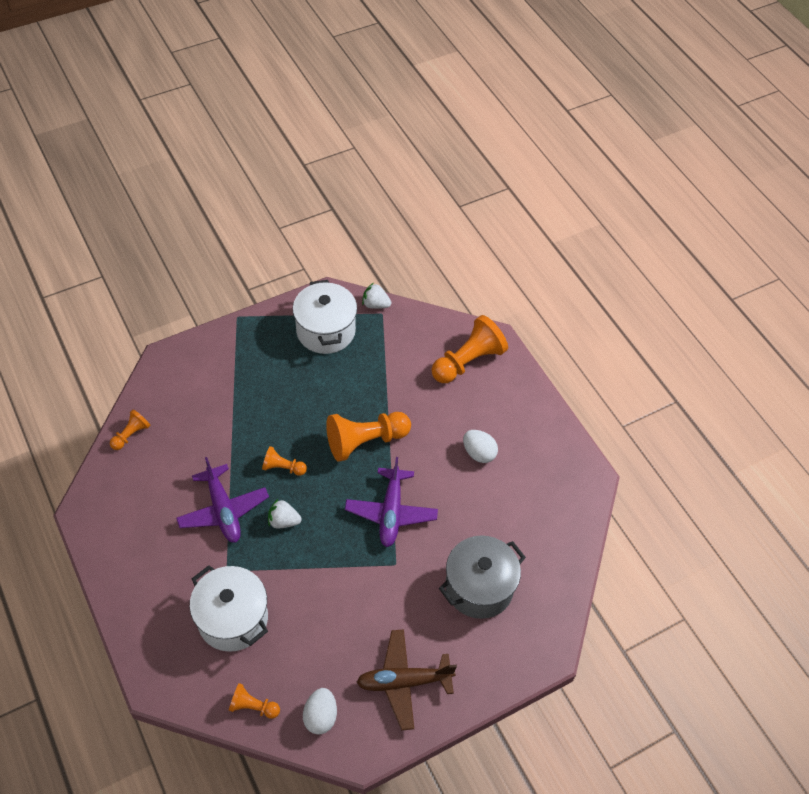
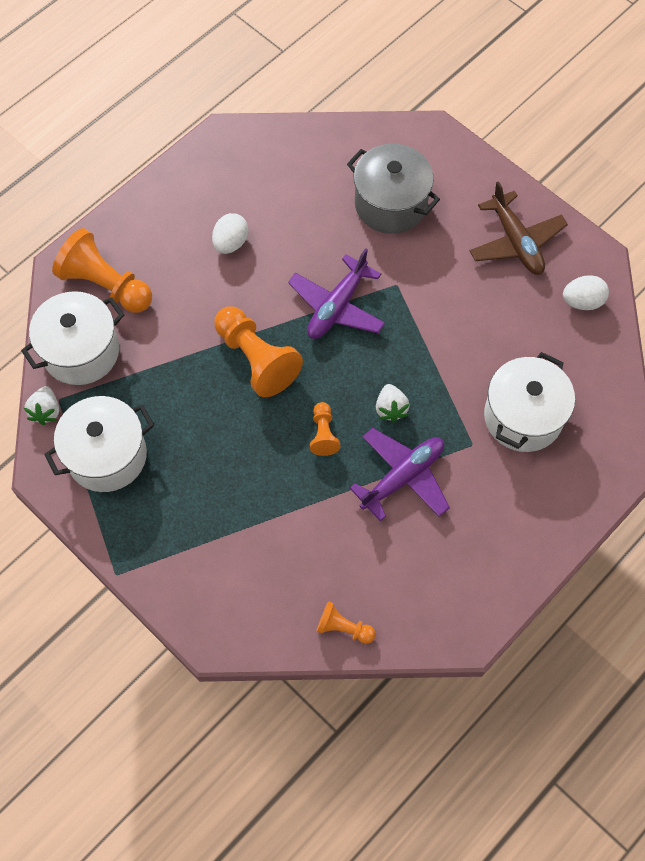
camera: 105 degrees left, 10 degrees up
orange pawn [229,683,280,719] -> none
purple plane [345,457,438,547] -> purple plane turned 135 degrees clockwise [288,248,385,339]
none -> white pot [21,291,124,385]

